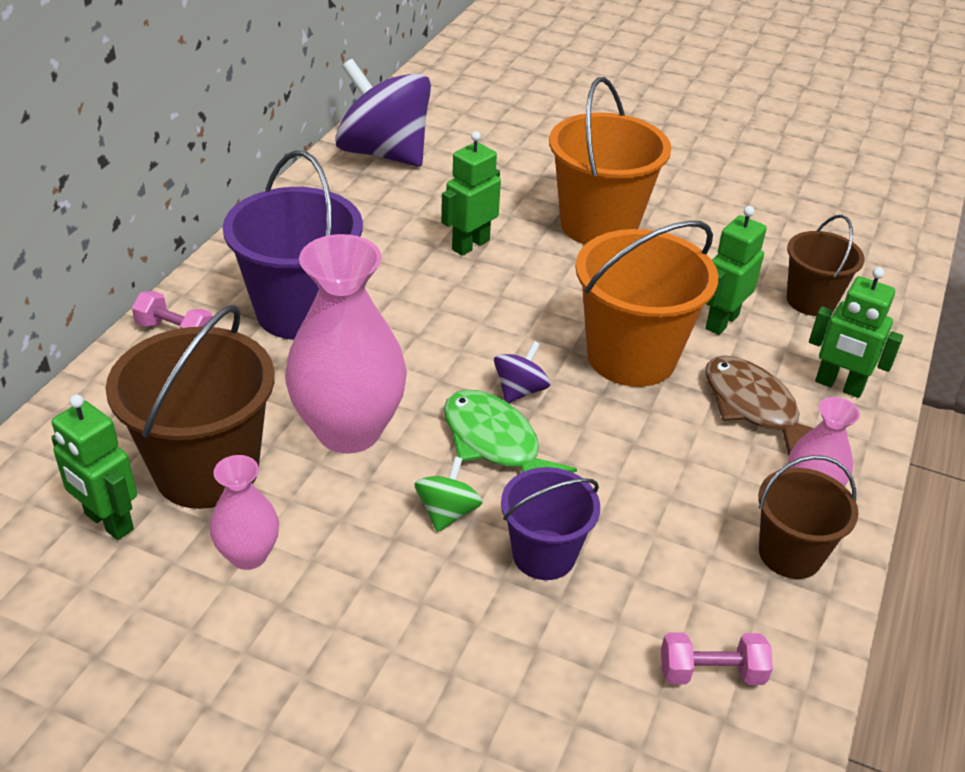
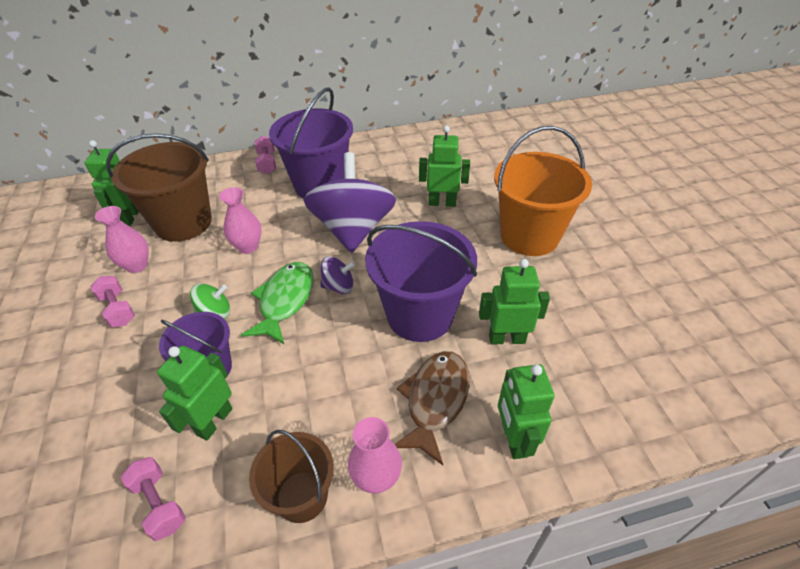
camera: 55 degrees right, 5 degrees up
pink vase [285,234,407,453] -> pink vase [219,187,261,254], size x0.51
purple spinning top [335,59,431,167] -> purple spinning top moved to [304,152,396,253]
orange bucket [575,221,719,387] -> purple bucket [365,221,477,342]
brown bucket [787,215,865,316] -> none
none -> pink dumbbell [90,276,135,327]
none -> green robot [157,346,232,440]

